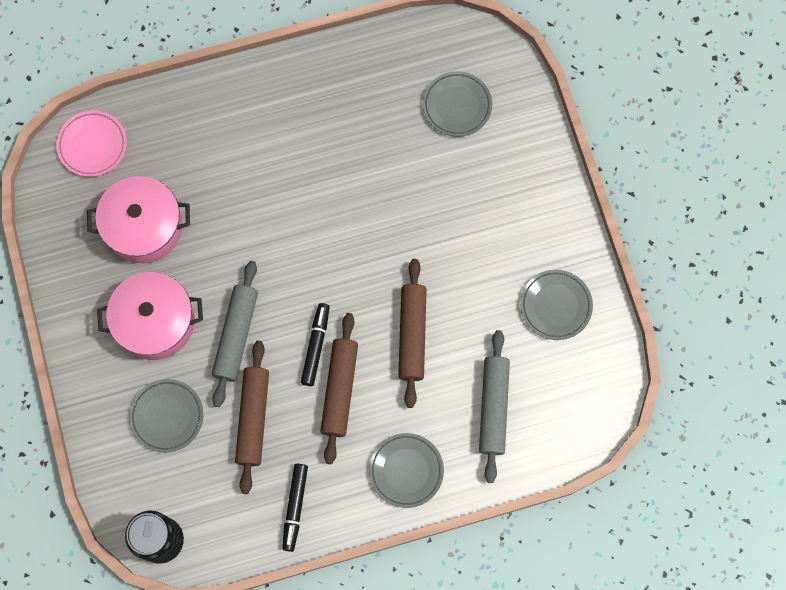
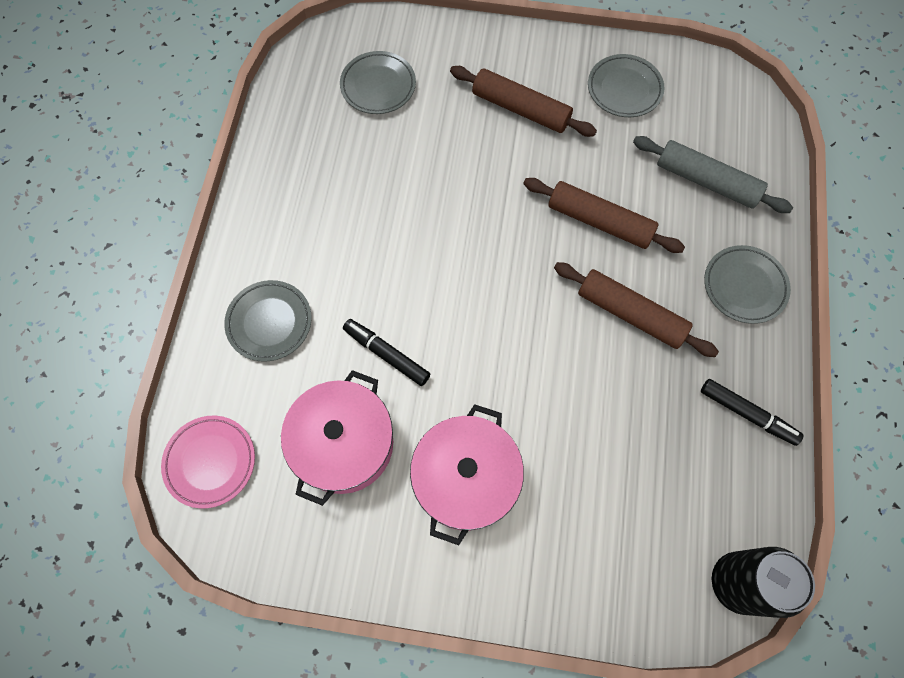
camera: 65 degrees left, 5 degrees down
grey plate [129,379,203,453] -> grey plate moved to [224,280,312,362]
grey rolling pin [212,261,258,407] -> none
brown rolling pin [235,341,269,494] -> brown rolling pin moved to [450,66,597,137]
black marker [301,303,329,386] -> black marker moved to [343,319,430,386]

